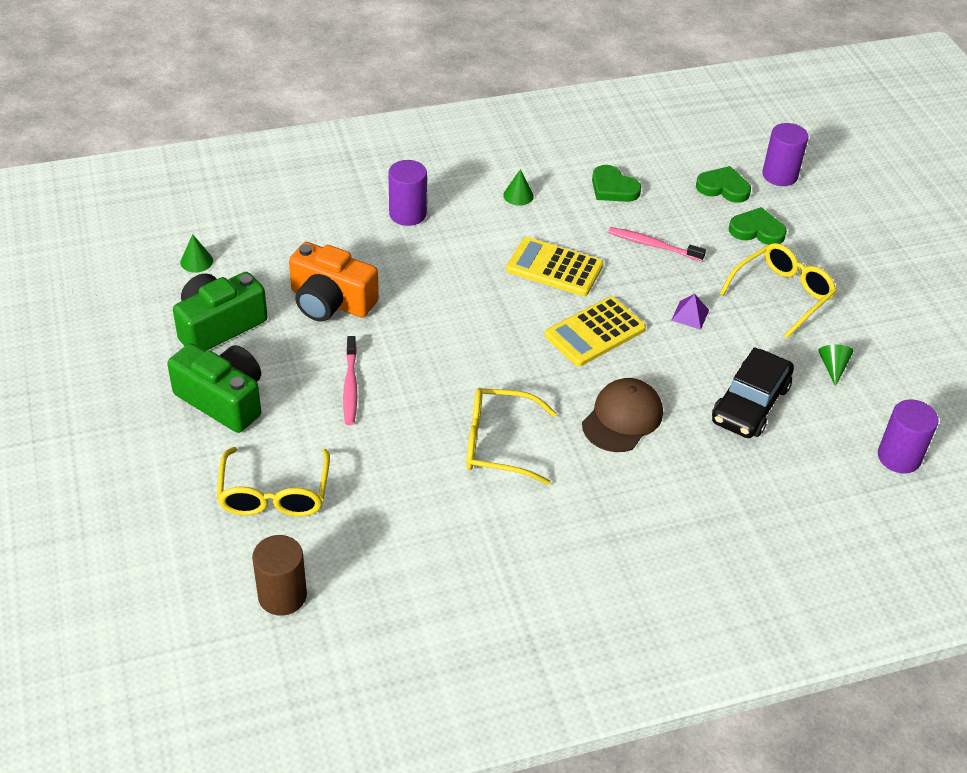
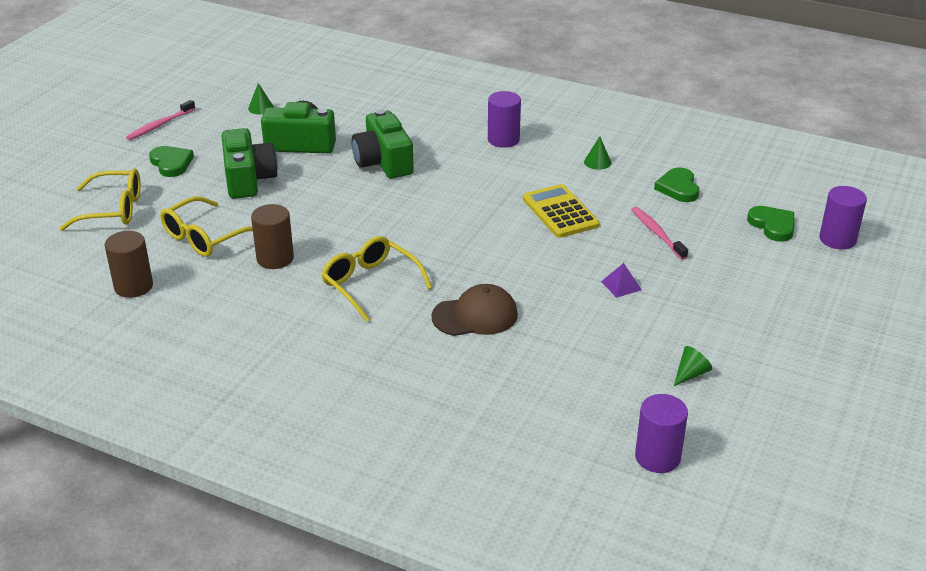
camera: 45 degrees right, 10 degrees down
green cone [180,234,213,273] -> green cone moved to [248,83,274,114]
orange camera [289,242,379,322] -> green camera [352,109,414,178]
pink toothbrush [343,336,357,425] -> pink toothbrush moved to [126,100,195,140]
yellow calculator [545,296,646,366] -> none
black car [712,347,794,438] -> none
yellow glasses [720,243,837,338] -> yellow glasses moved to [59,168,141,231]
green heart [729,207,787,245] -> green heart moved to [149,146,194,177]
none -> brown cylinder [251,204,294,269]

